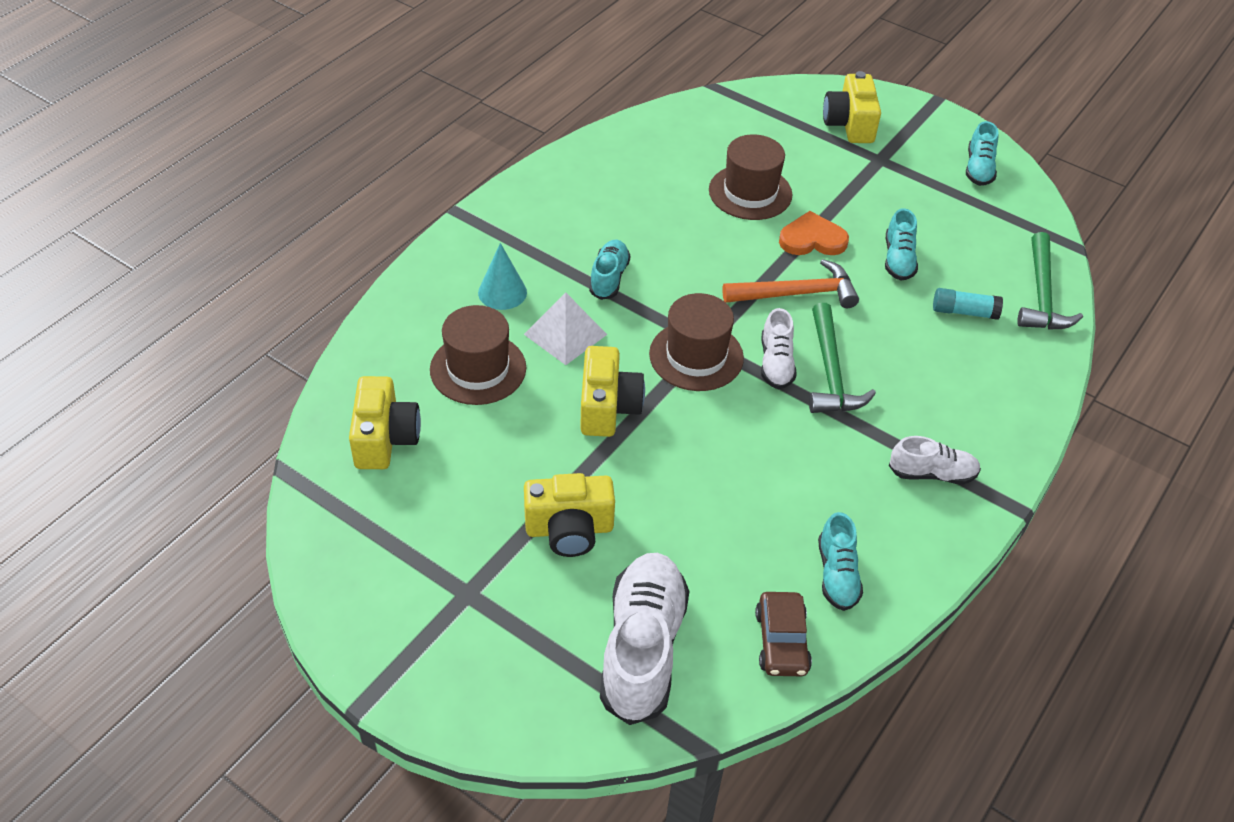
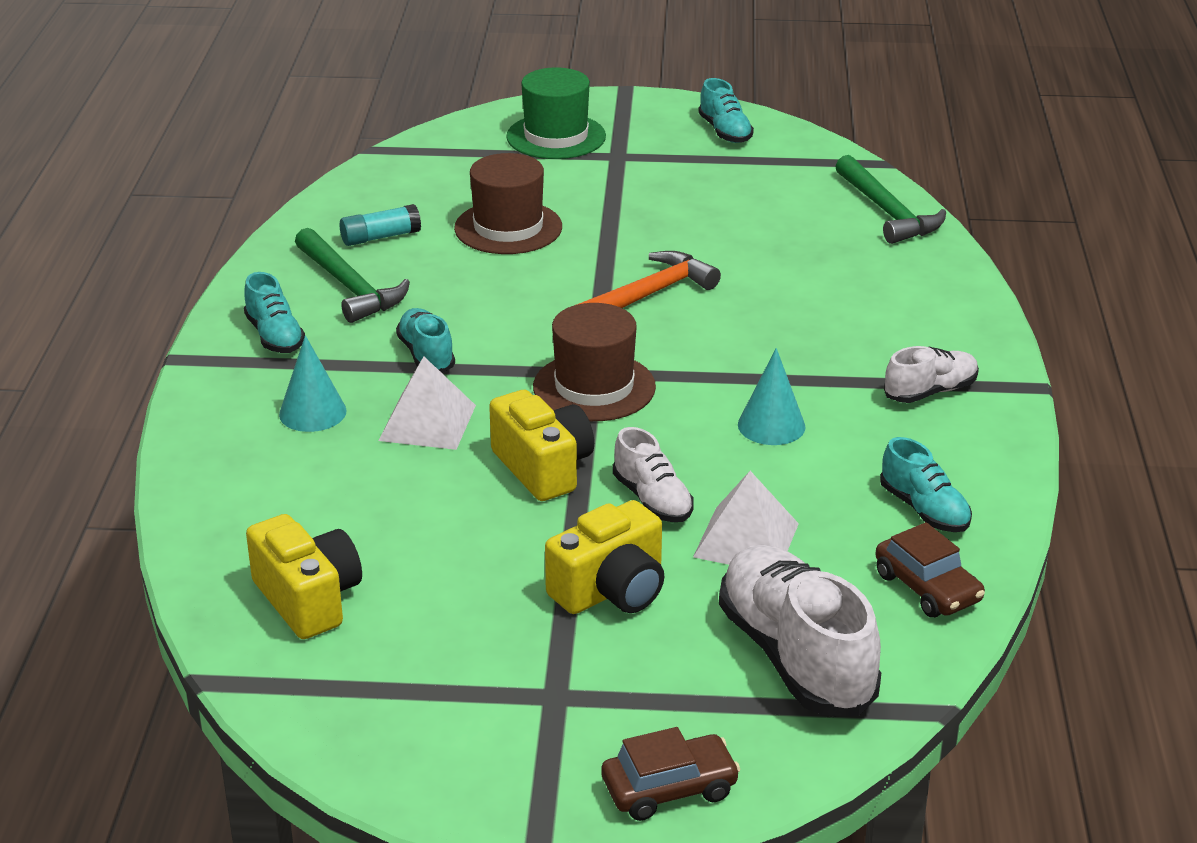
camera: 30 degrees left, 15 degrees down
brown hat [430,305,526,405] -> none
white shoe [761,308,796,389] -> white shoe moved to [613,427,694,522]
orange heart [779,211,849,255] -> none
green hammer [809,303,876,413] -> green hammer moved to [295,228,410,323]
yellow camera [823,71,881,143] -> green hat [506,67,606,159]
turquoise shoe [885,208,918,281] -> turquoise shoe moved to [244,272,305,353]
turquoise glue stick [933,288,1003,320] -> turquoise glue stick moved to [340,204,421,246]
none -> brown car [601,727,740,821]
none -> white pyramid [693,471,799,565]
none -> turquoise cone [738,348,805,445]

